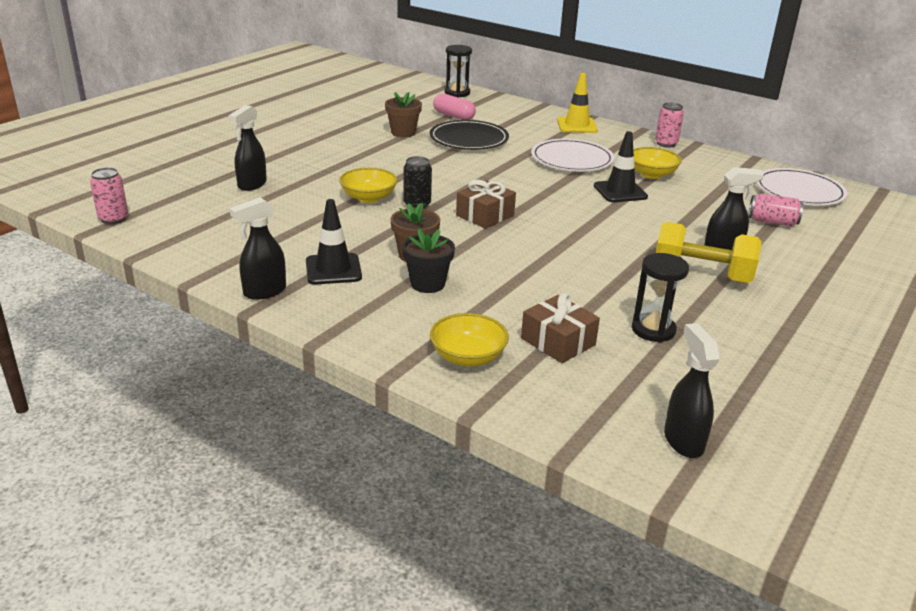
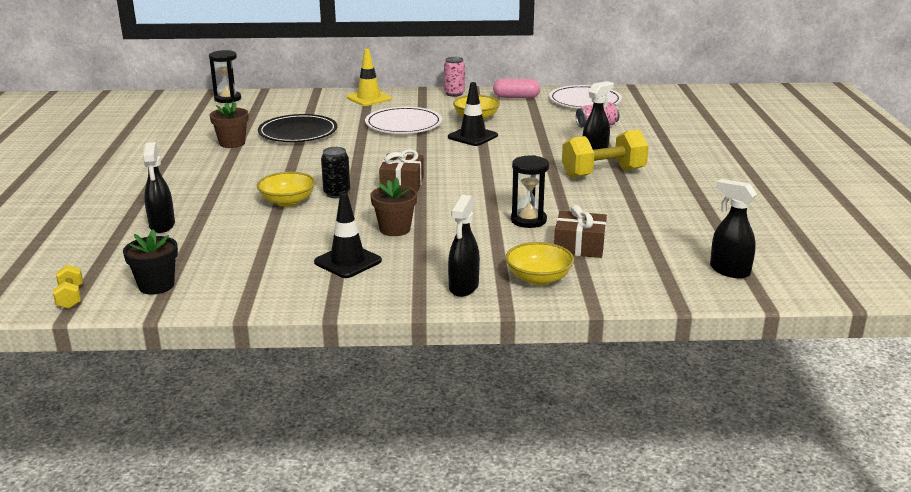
camera: 35 degrees left, 5 degrees down
pink can [90,167,128,224] -> yellow dumbbell [53,265,83,309]
black spray bottle [230,197,286,300] -> black spray bottle moved to [448,195,480,297]
black flower pot [402,228,455,293] -> black flower pot moved to [123,229,178,295]
pink capsule [433,94,476,120] -> pink capsule moved to [493,79,540,98]
black hourglass [632,253,689,342] -> black hourglass moved to [511,155,549,228]

